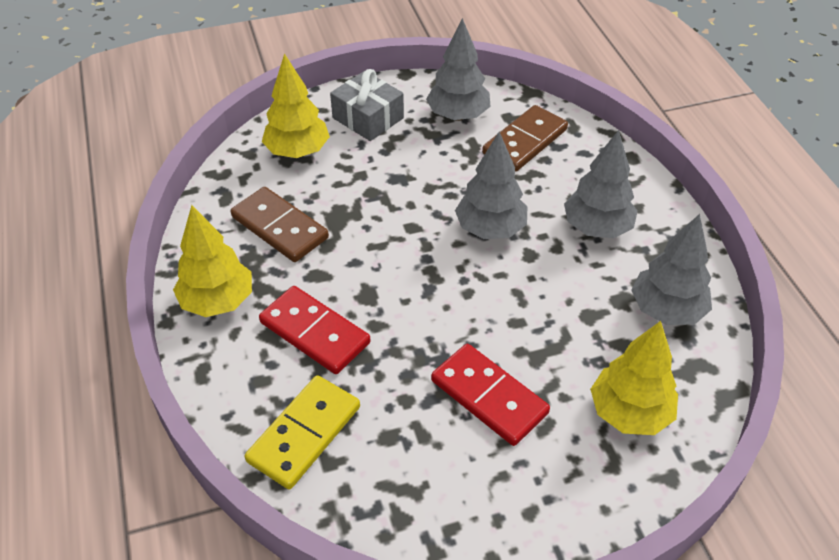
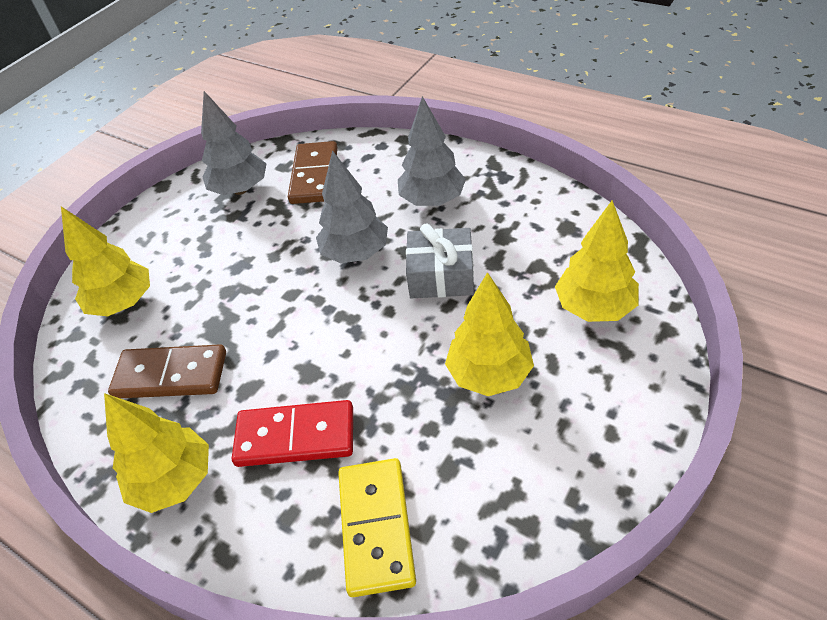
camera: 35 degrees left, 0 degrees up
grey gift [330,69,404,141] -> grey gift moved to [406,224,474,298]
red domino [431,344,550,446] -> yellow tree [445,272,534,396]
grey tree [631,214,712,325] -> none

